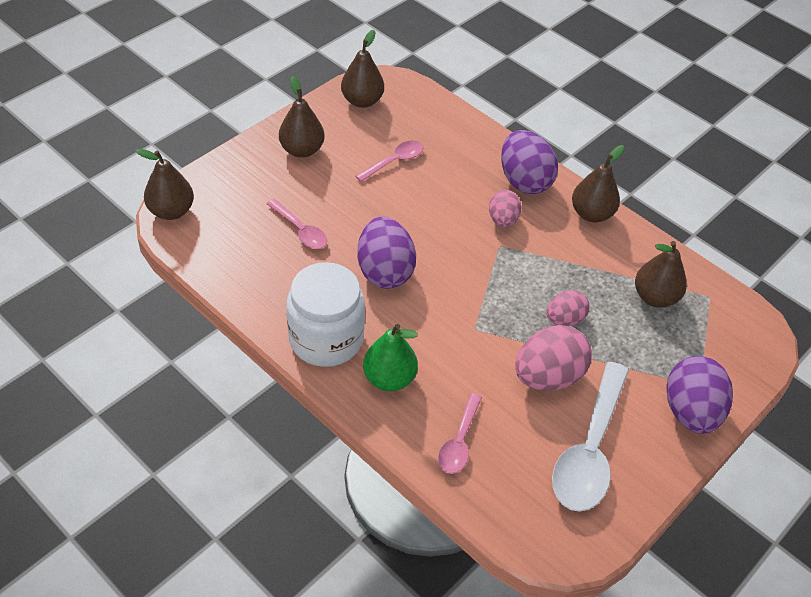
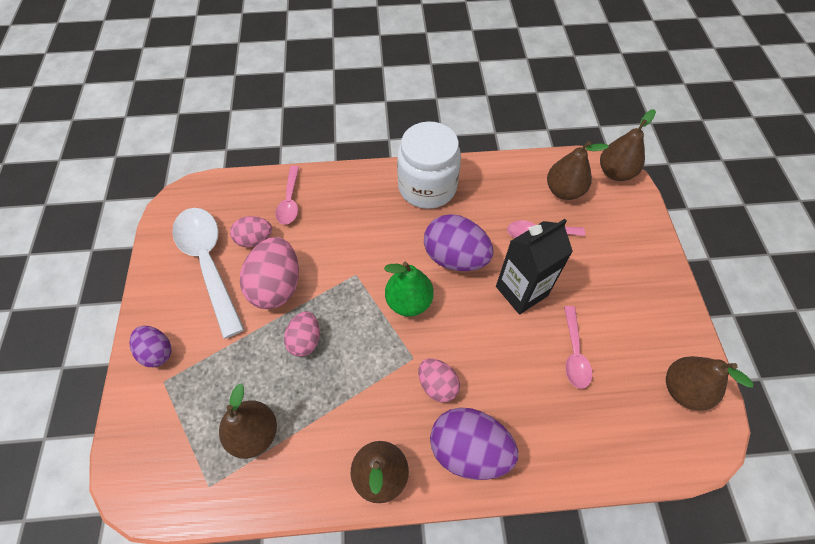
camera: 135 degrees right, 10 degrees up
brown pear [279,76,325,158] -> brown pear moved to [547,141,609,200]
green pear [363,324,418,391] -> green pear moved to [384,262,434,317]
pink spoon [438,393,482,474] -> pink spoon turned 150 degrees counterclockwise [276,166,299,225]
purple egg [666,356,733,434] -> purple egg [129,326,171,367], size x0.59
none -> pink egg [230,216,272,247]
none -> black carton [496,219,573,314]

